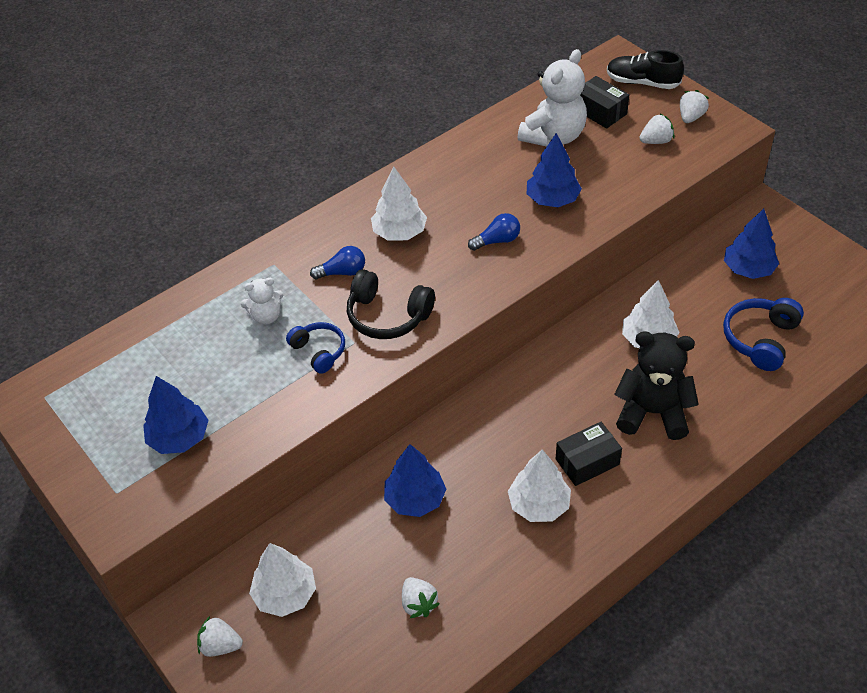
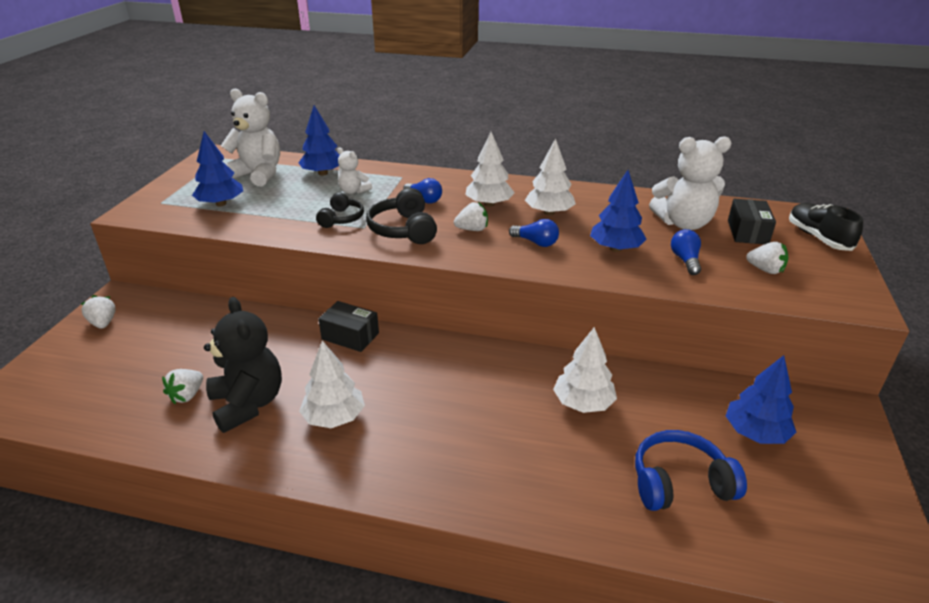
camera: 50 degrees right, 15 degrees down
white tree [249,543,316,617] -> white tree moved to [525,138,576,216]
blue headphones [286,322,345,374] -> black headphones [316,192,364,228]
blue tree [384,444,446,517] -> blue tree moved to [298,105,339,176]
black box [556,422,622,486] -> black box moved to [318,301,379,352]
black teddy bear [614,331,699,440] -> black teddy bear moved to [204,297,282,433]
white strawberry [680,90,709,123] -> white strawberry moved to [454,202,488,231]
none -> white teddy bear [221,88,280,186]
none -> blue light bulb [671,229,701,275]

